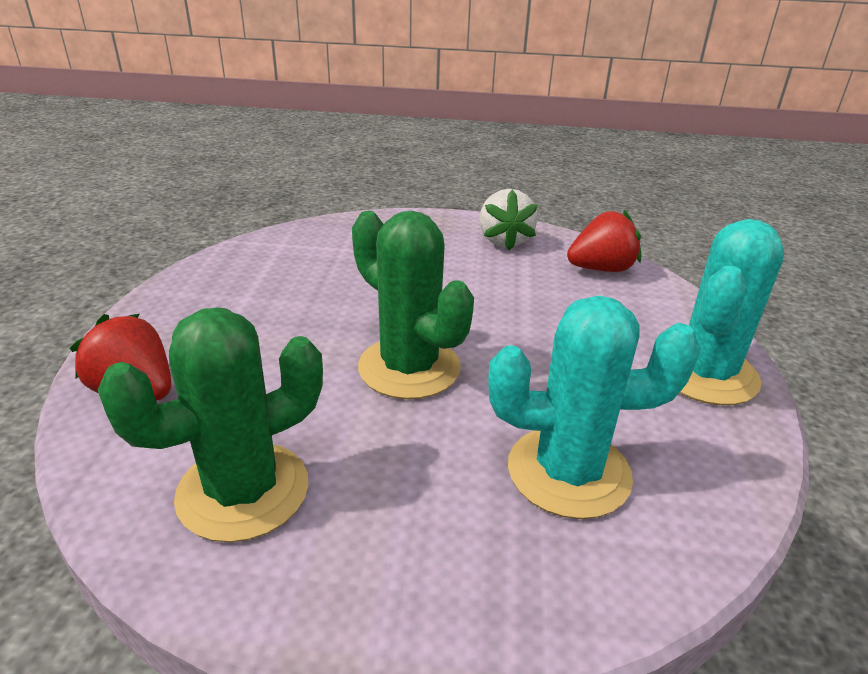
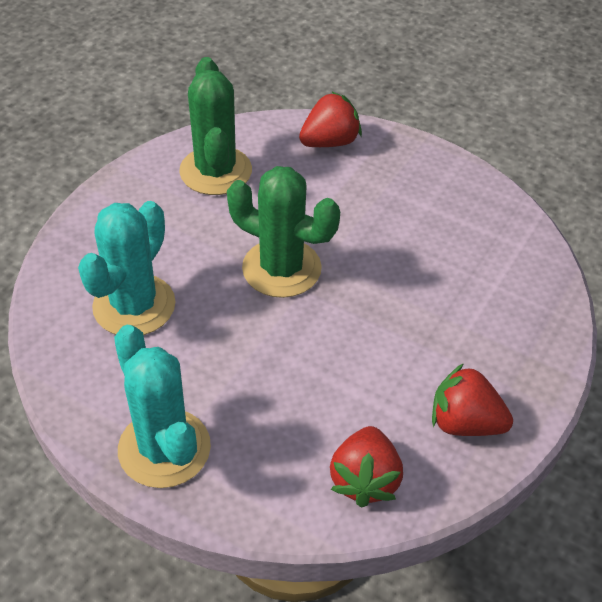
camera: 115 degrees right, 15 degrees up
green cactus [352,211,474,399] -> green cactus turned 45 degrees clockwise [227,166,340,298]
white strawberry [479,189,538,251] -> red strawberry [432,363,513,436]

